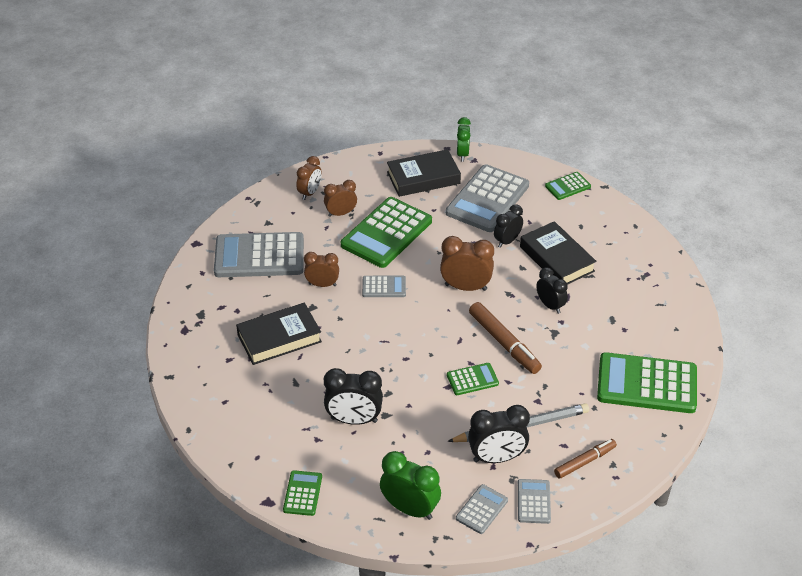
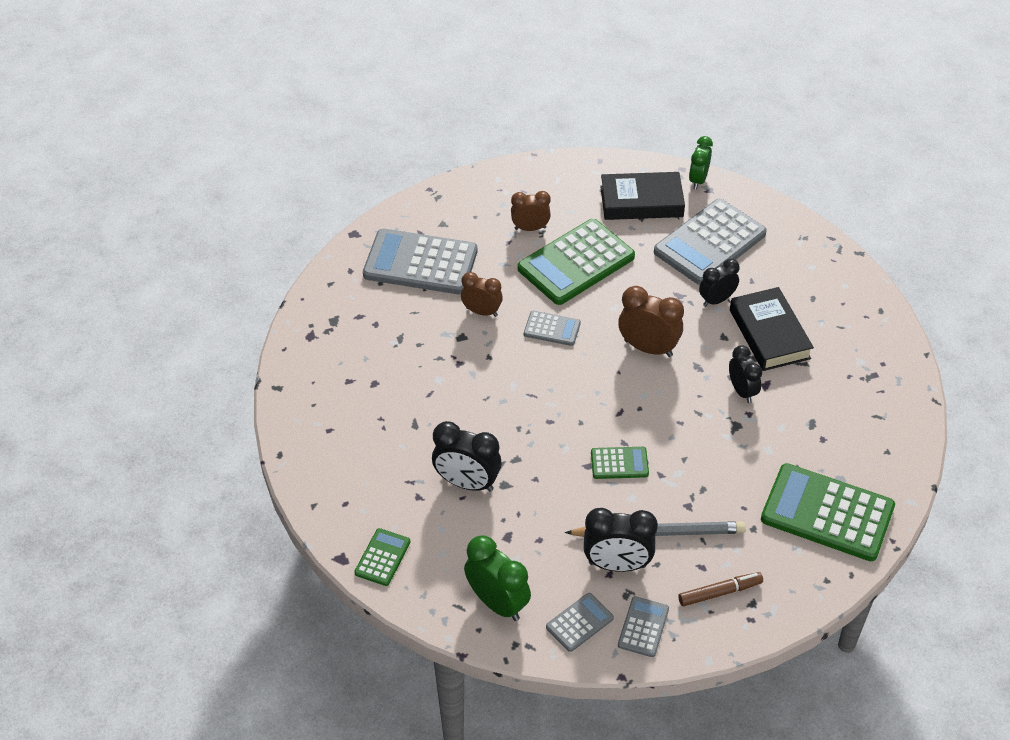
camera: 15 degrees right, 5 degrees up
black book [236,303,322,365] -> none
brown clock [296,156,322,200] -> none
brown marker [469,302,542,374] -> none
green calculator [545,172,591,200] -> none

